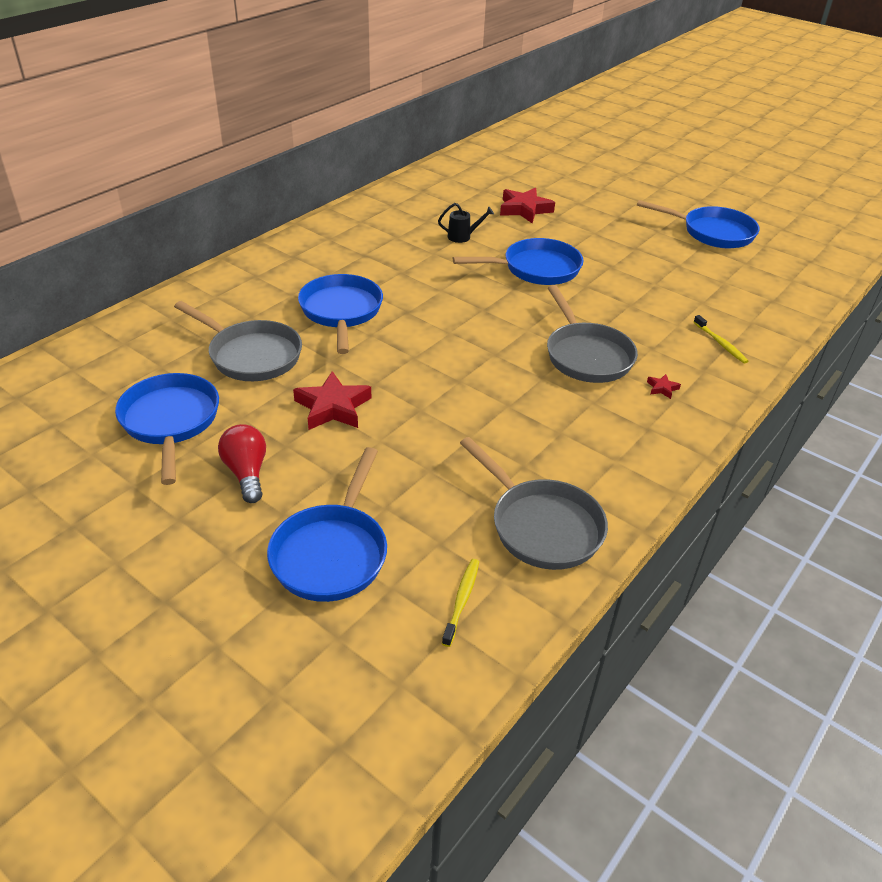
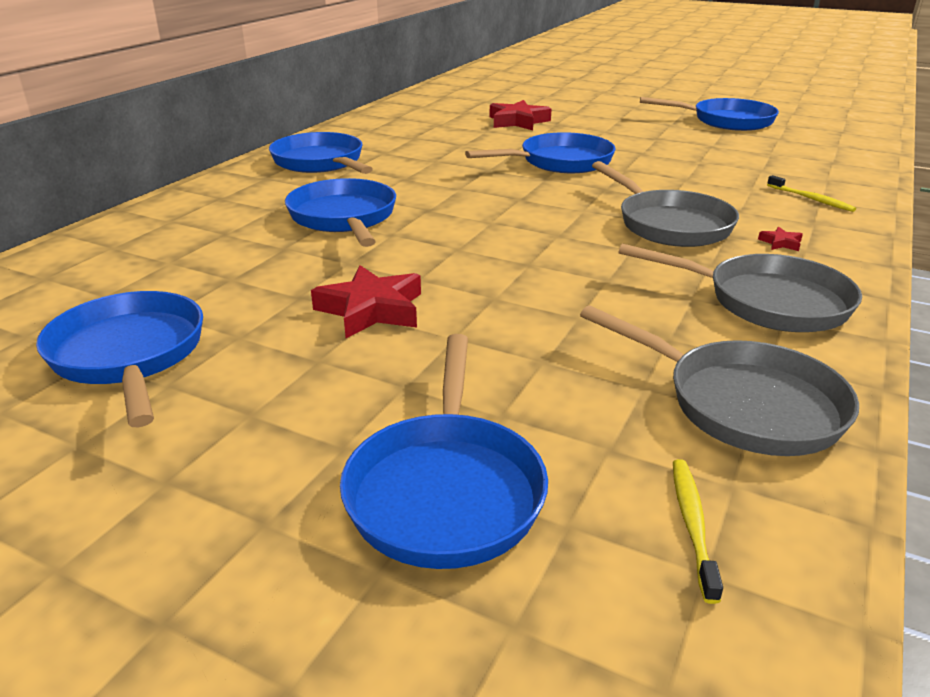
camera: 10 degrees left, 10 degrees down
grey pan [174,301,302,381] -> grey pan moved to [619,243,862,332]
red light bulb [218,424,266,503] -> none
black watering can [438,203,494,243] -> none
none -> blue pan [269,132,373,174]

